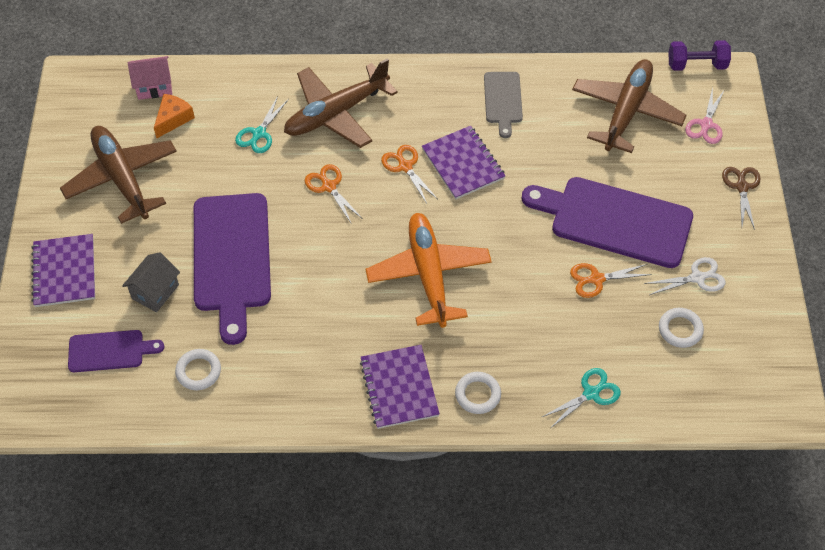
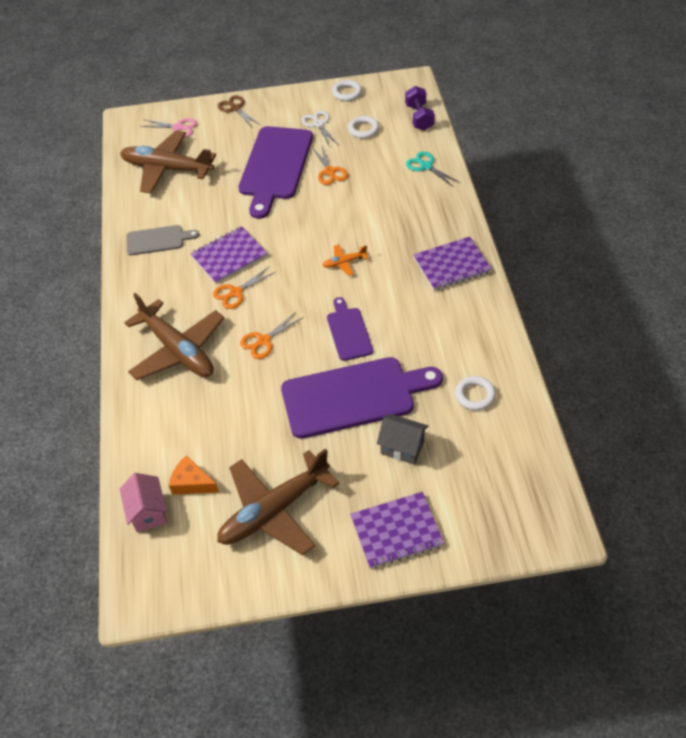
camera: 95 degrees left, 5 degrees down
purple cutting board [68,330,165,372] -> purple cutting board moved to [327,297,373,361]
turquoise scissors [235,96,289,153] -> none
orange plane [365,213,492,328] -> orange plane [322,244,369,276], size x0.43
white ring [455,372,501,414] -> white ring moved to [332,80,362,101]
purple dumbbell [668,40,731,71] -> purple dumbbell moved to [405,86,435,131]
brown scissors [722,167,761,230] -> brown scissors turned 60 degrees clockwise [217,95,261,127]

